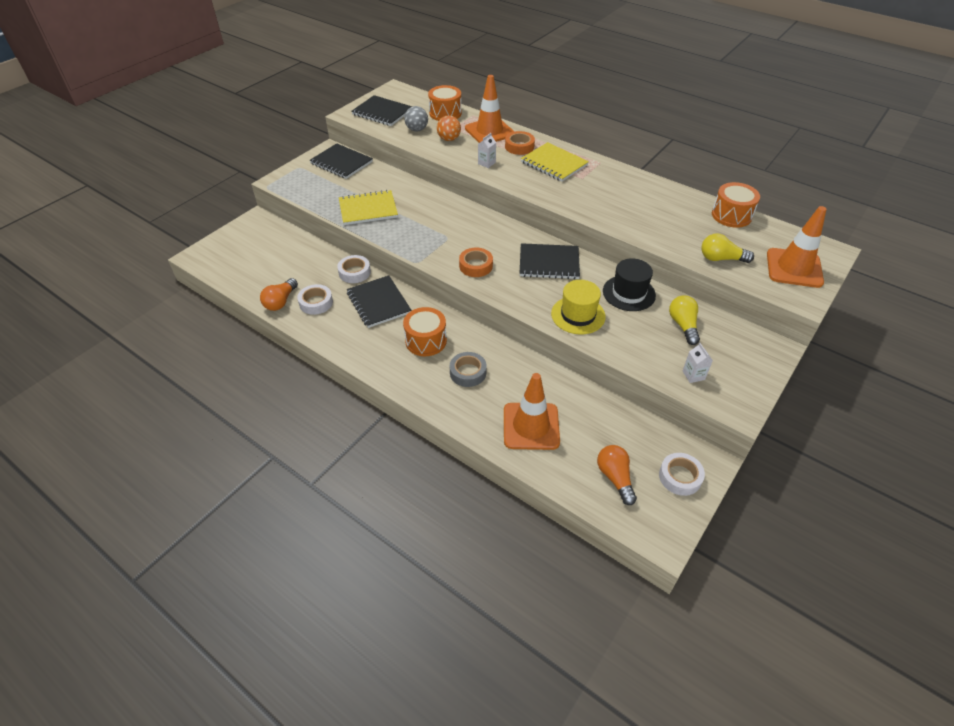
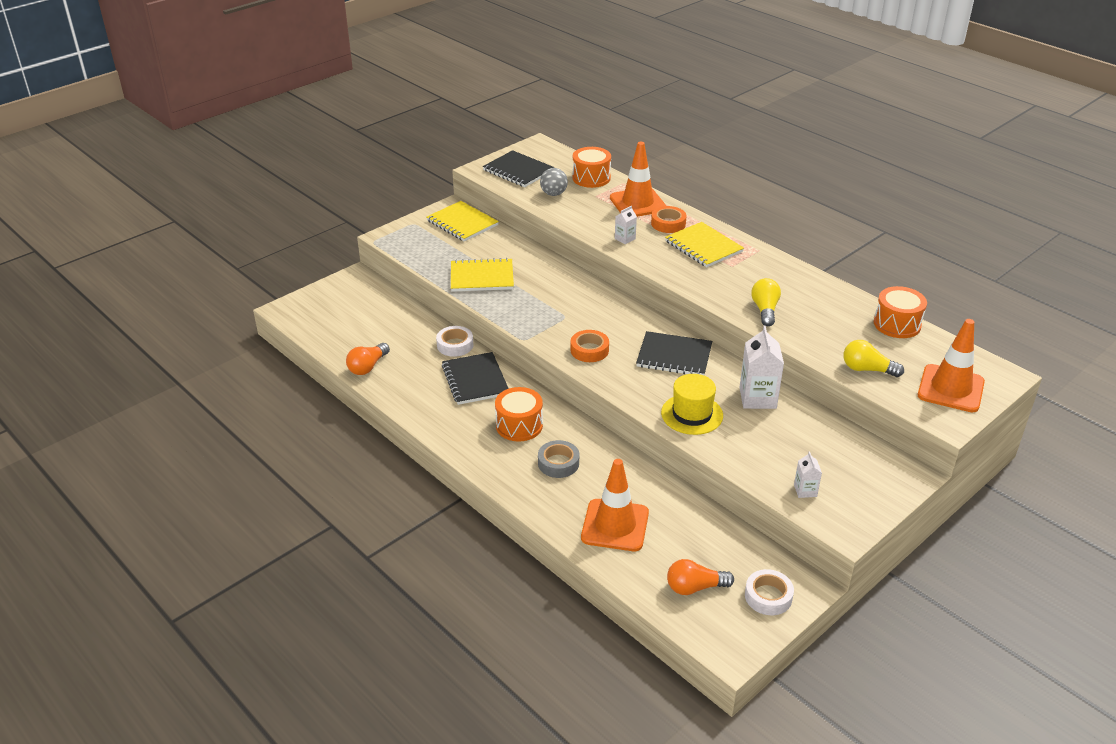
camera: 10 degrees right, 10 degrees down
white tape [297,284,333,315] -> none
black notebook [309,143,373,179] -> yellow notebook [427,201,499,241]
orange ball [437,115,461,141] -> none
orange light bulb [597,445,637,505] -> orange light bulb turned 90 degrees counterclockwise [667,559,734,595]
black hat [603,258,656,311] -> white carton [739,326,784,409]
yellow light bulb [669,295,700,345] -> yellow light bulb moved to [751,278,781,326]

